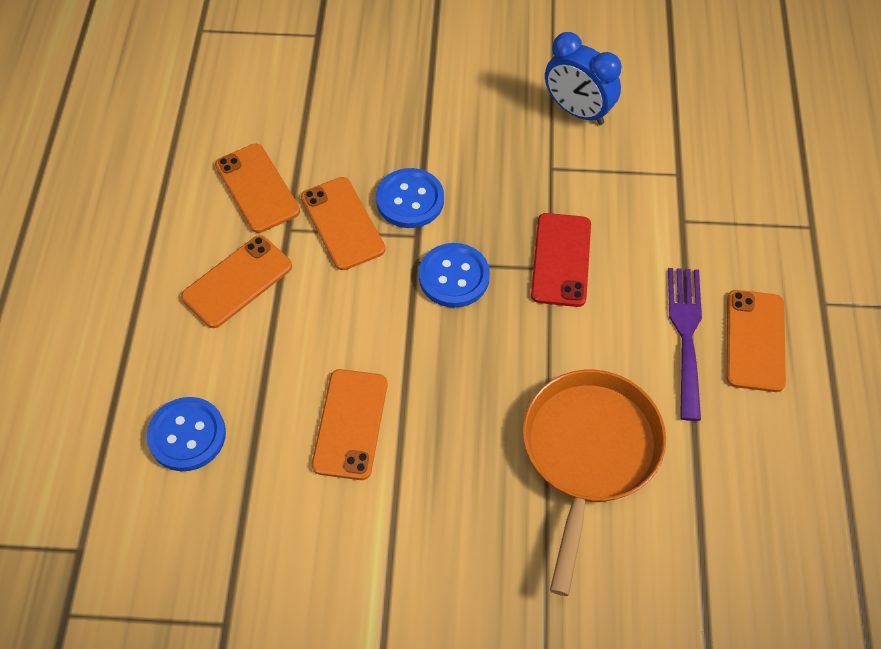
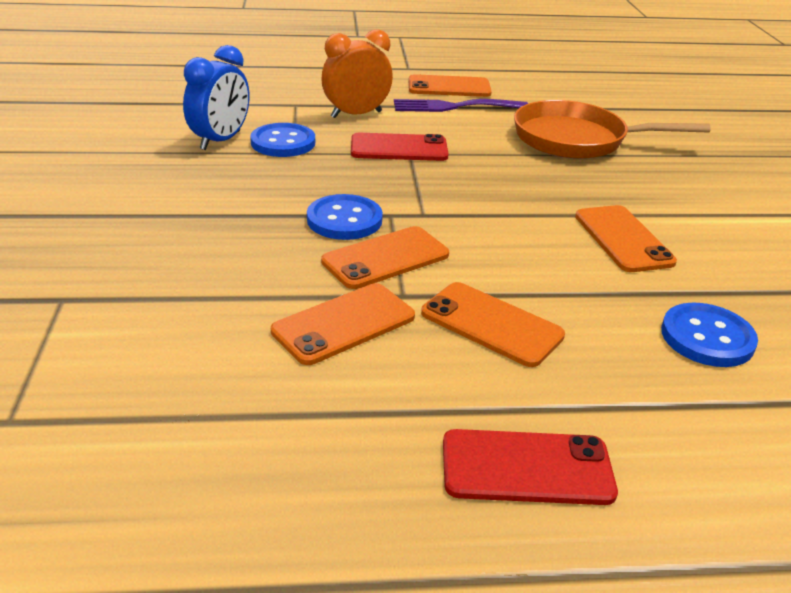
camera: 100 degrees left, 25 degrees down
orange phone [312,369,388,480] -> orange phone turned 75 degrees clockwise [575,205,677,272]
blue button [419,243,490,308] -> blue button moved to [250,123,315,157]
none -> orange clock [321,29,393,118]
none -> red phone [443,429,618,505]

